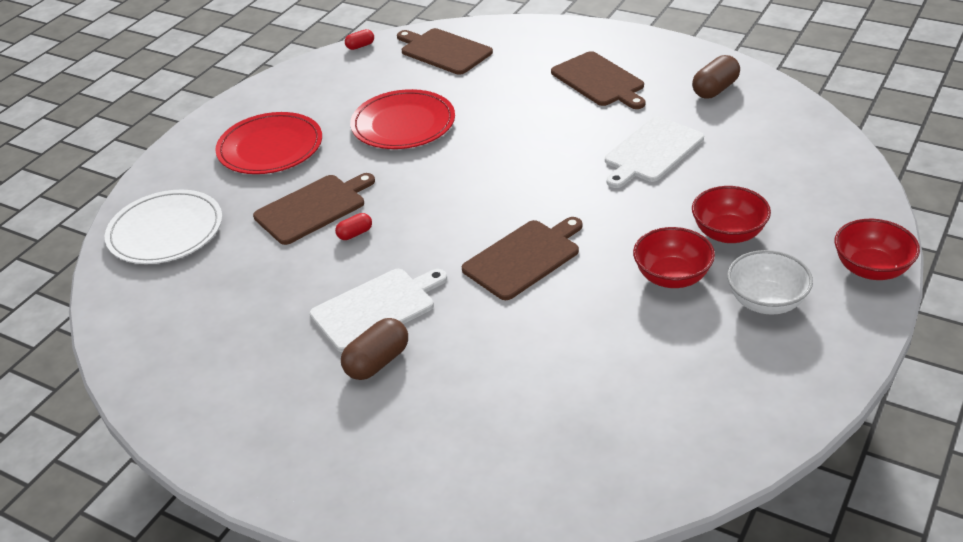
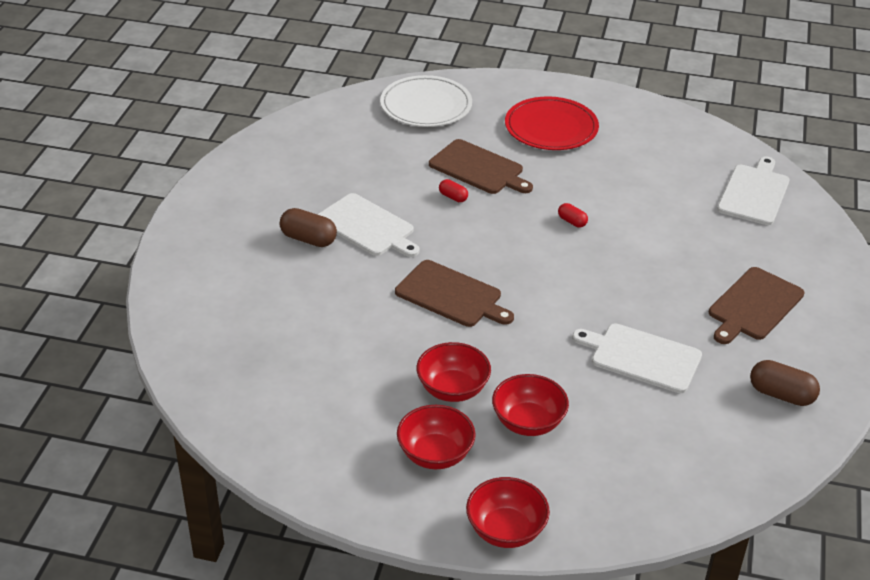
camera: 70 degrees right, 0 degrees up
red capsule [345,29,374,50] -> red capsule moved to [558,203,588,227]
red plate [350,89,455,149] -> none
brown cutting board [397,28,493,75] -> white cutting board [717,156,790,225]
white bowl [727,250,813,315] -> red bowl [397,405,476,469]

